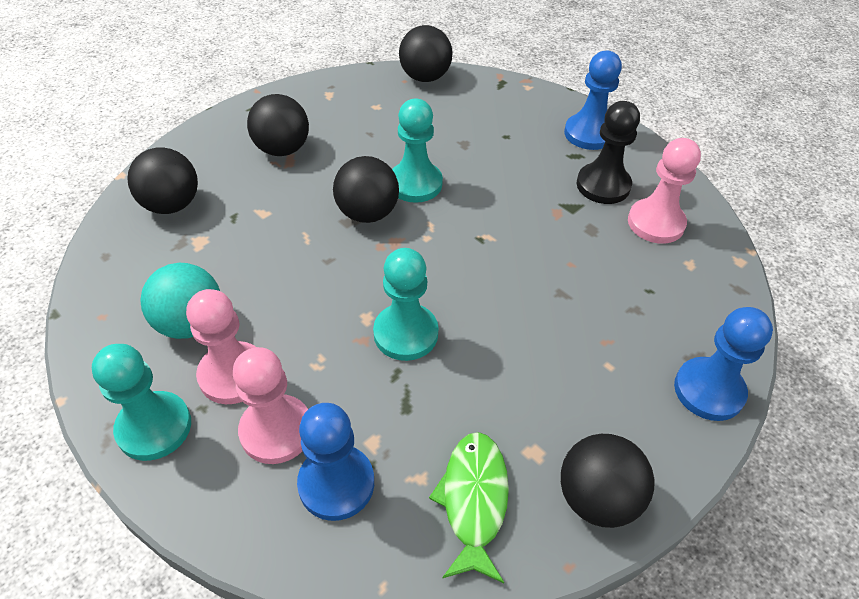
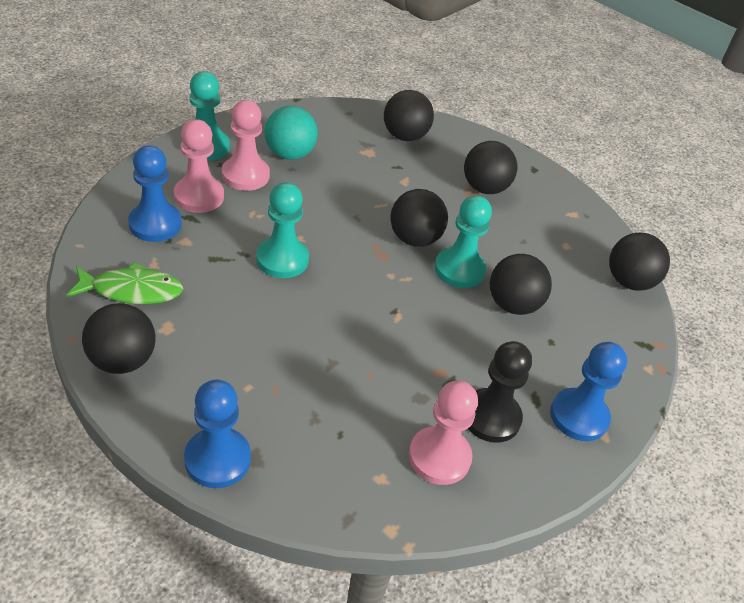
camera: 80 degrees right, 5 degrees down
none -> black ball [490,254,552,315]

